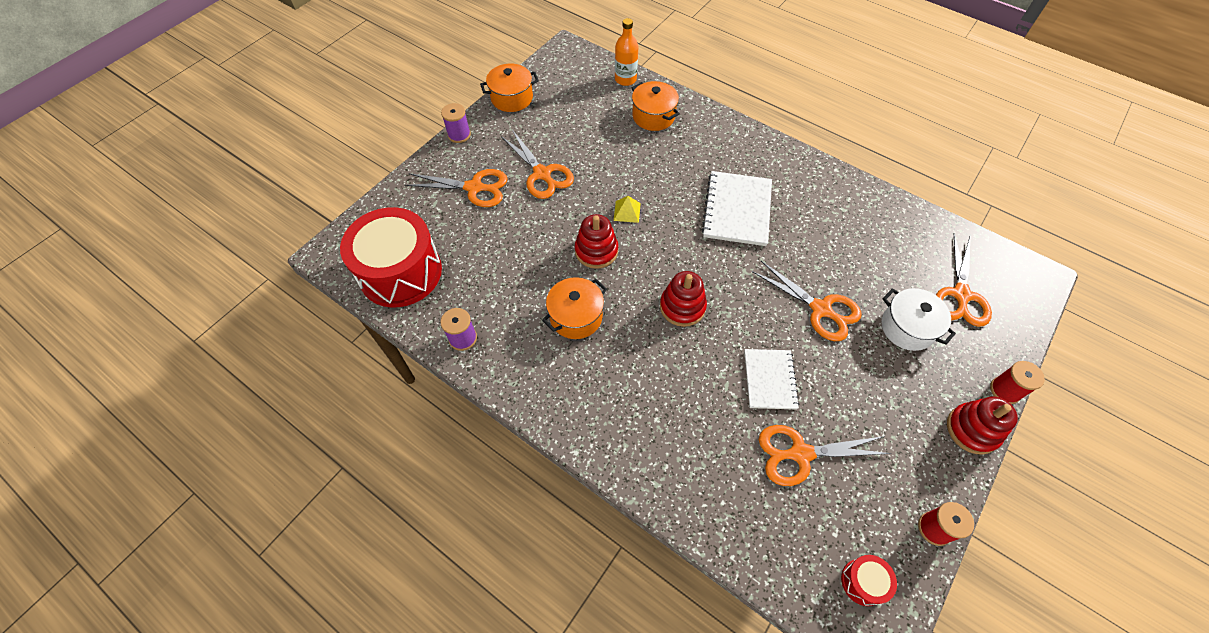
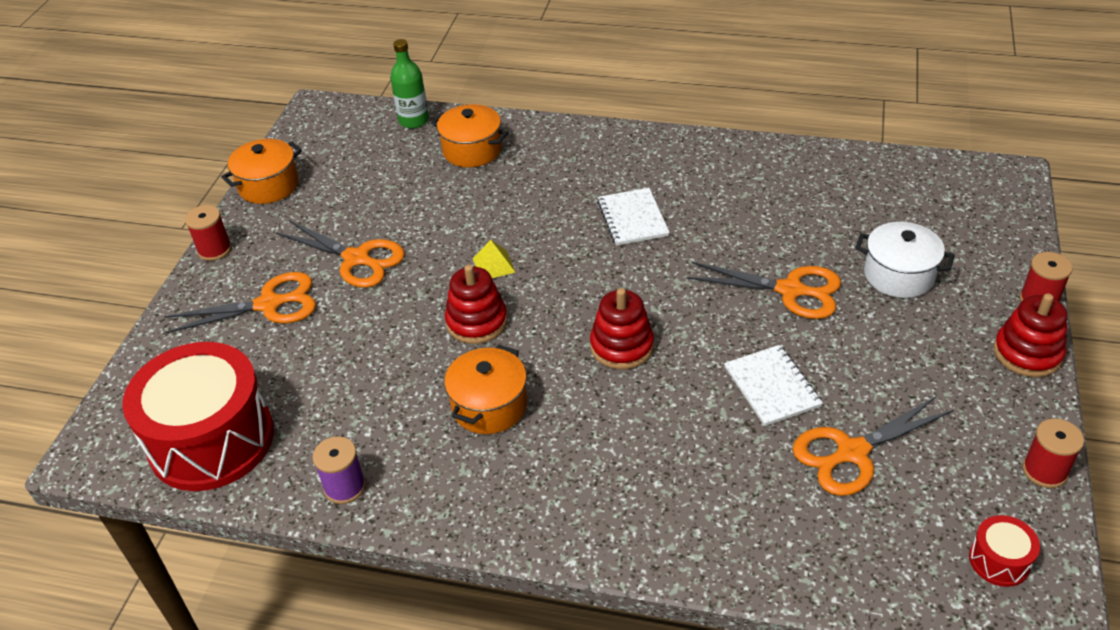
camera: 20 degrees left, 15 degrees down
purple spool [441,103,471,143] -> red spool [185,205,232,261]
orange bottle [615,18,638,86] -> green bottle [390,39,429,129]
white notebook [702,171,772,246] -> white notebook [597,188,670,246], size x0.65
orange scissors [936,234,992,327] -> none

